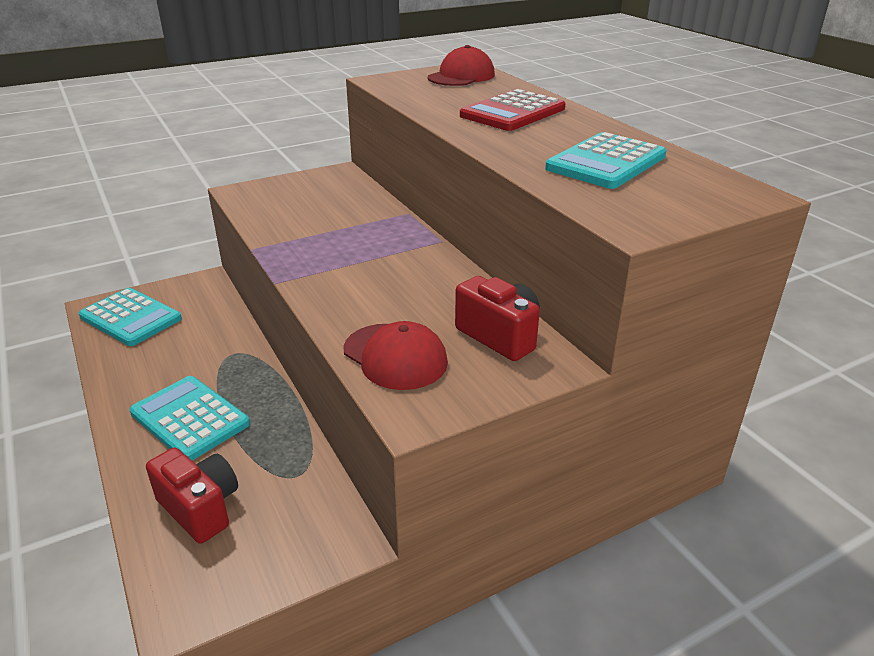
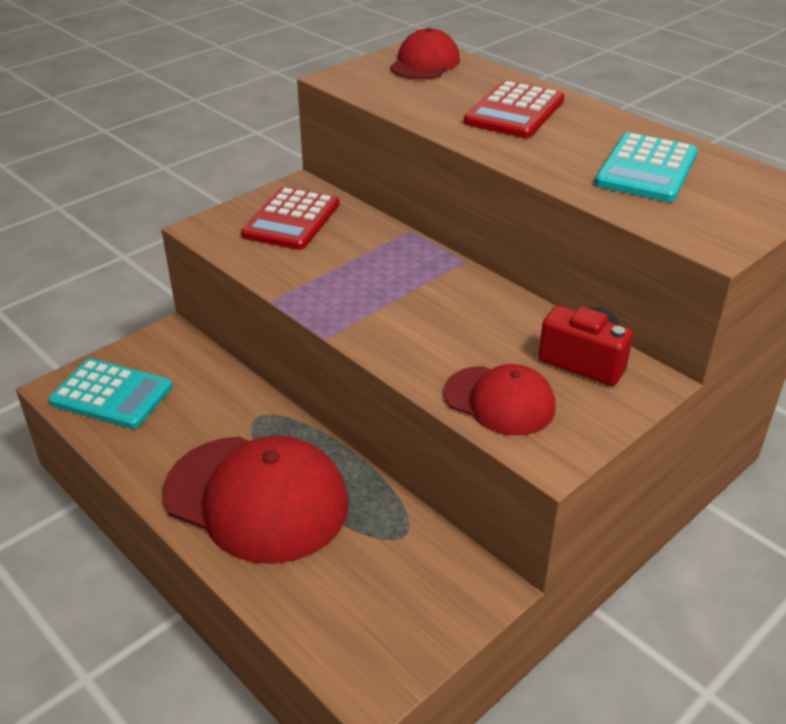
camera: 15 degrees left, 5 degrees up
turquoise calculator [129,376,250,461] -> red cap [163,436,349,564]
red camera [146,448,238,544] -> none
none -> red calculator [241,187,340,250]

